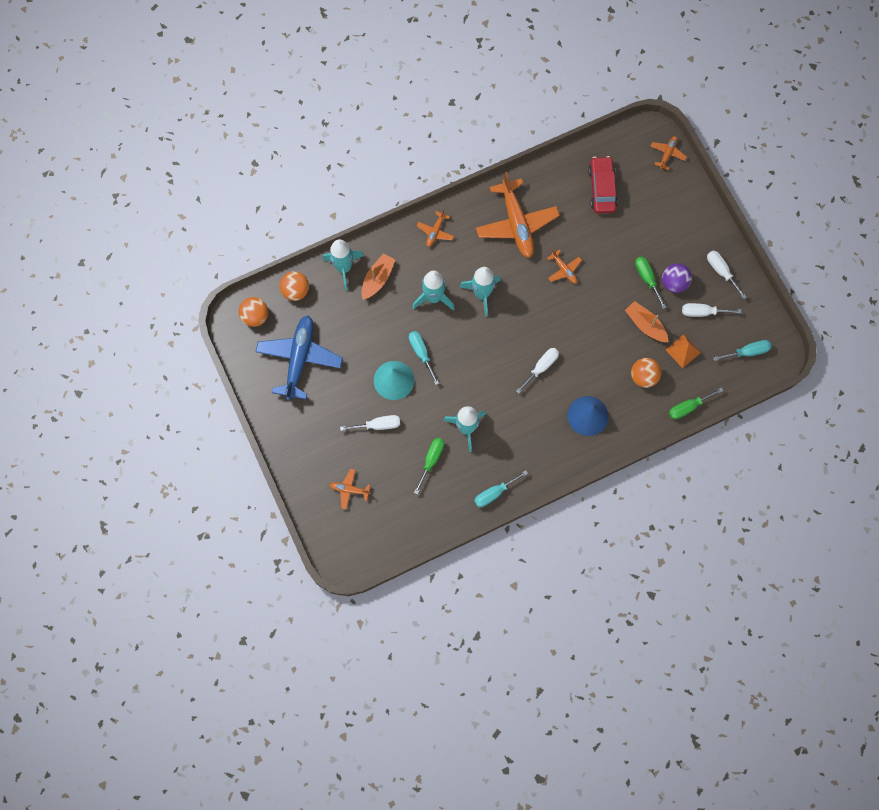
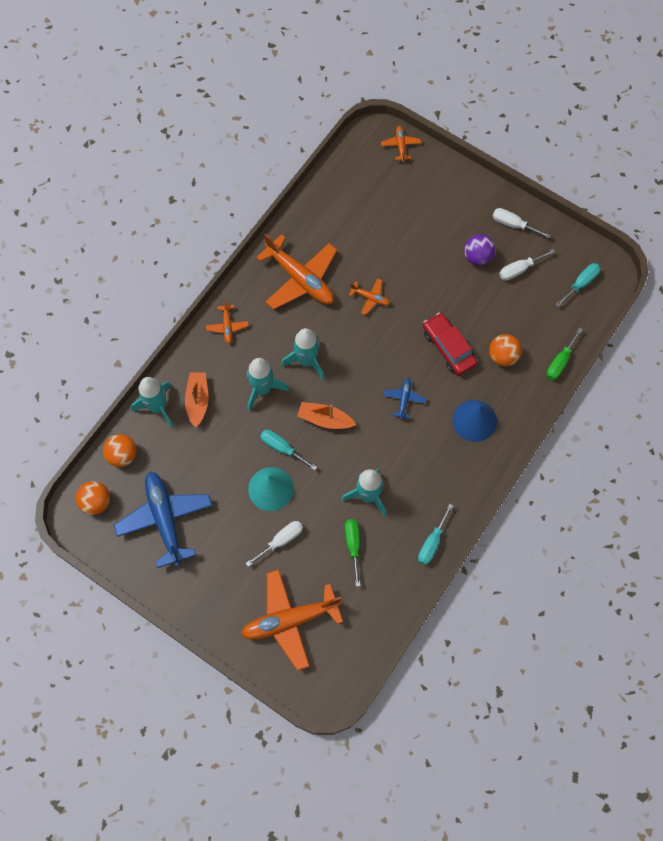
camera: 30 degrees left, 5 degrees down
orange plane [329,469,371,509] -> orange plane [241,569,343,671], size x2.18
white screwdriver [516,348,559,394] -> blue plane [383,378,427,419]
red car [588,156,618,214] -> red car moved to [423,313,477,375]
orange boat [625,301,669,343] -> orange boat moved to [297,402,356,429]
green screwdriver [635,256,667,309] -> none
orange pyramid [666,334,701,368] -> none

